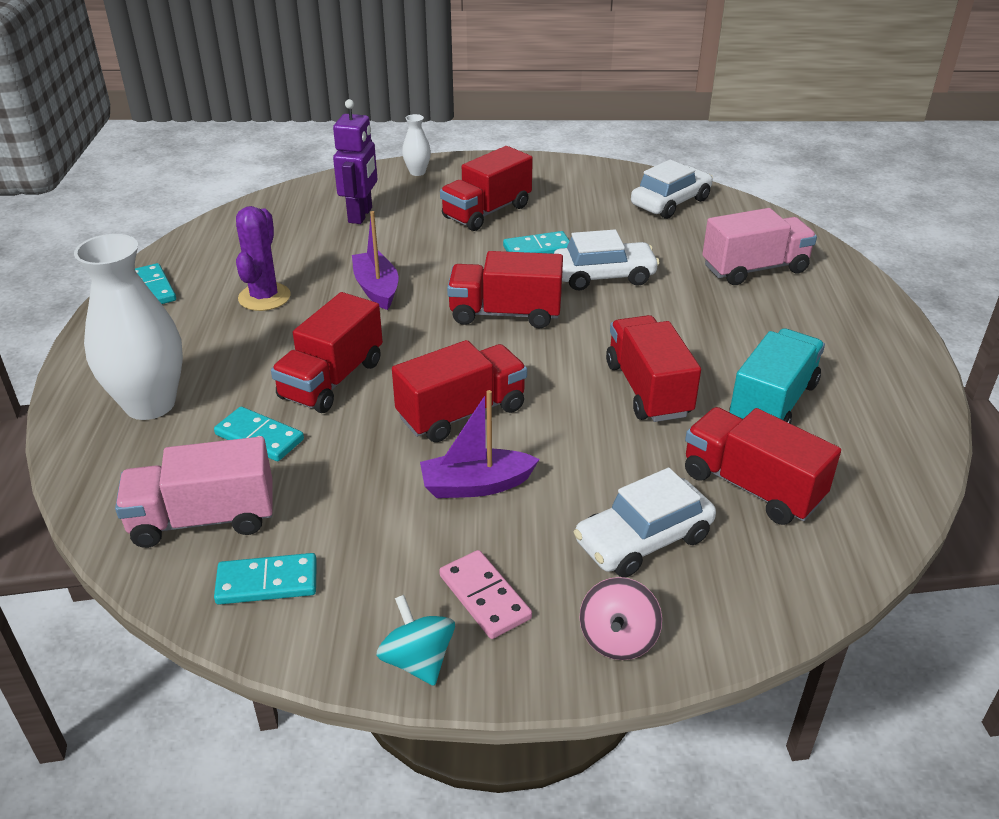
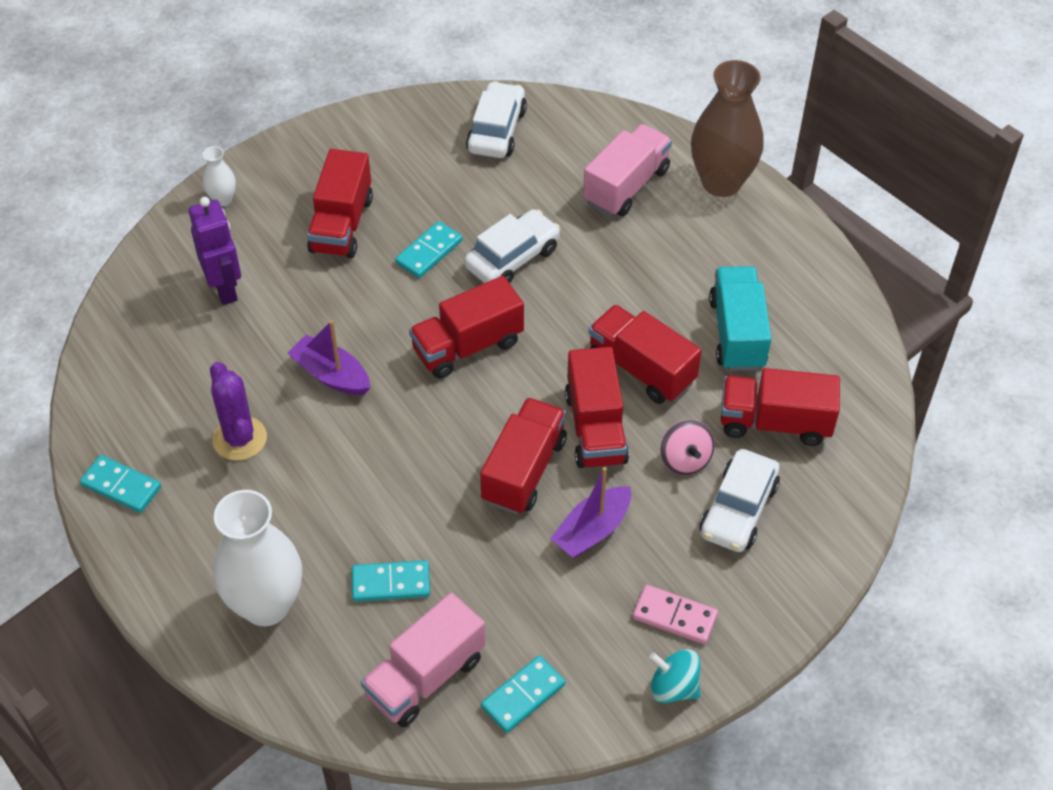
camera: 35 degrees left, 15 degrees up
red truck [271,292,383,413] -> red truck moved to [565,347,629,468]
pink spinning top [580,577,662,660] -> pink spinning top moved to [660,419,715,475]
none -> brown vase [691,60,764,197]

